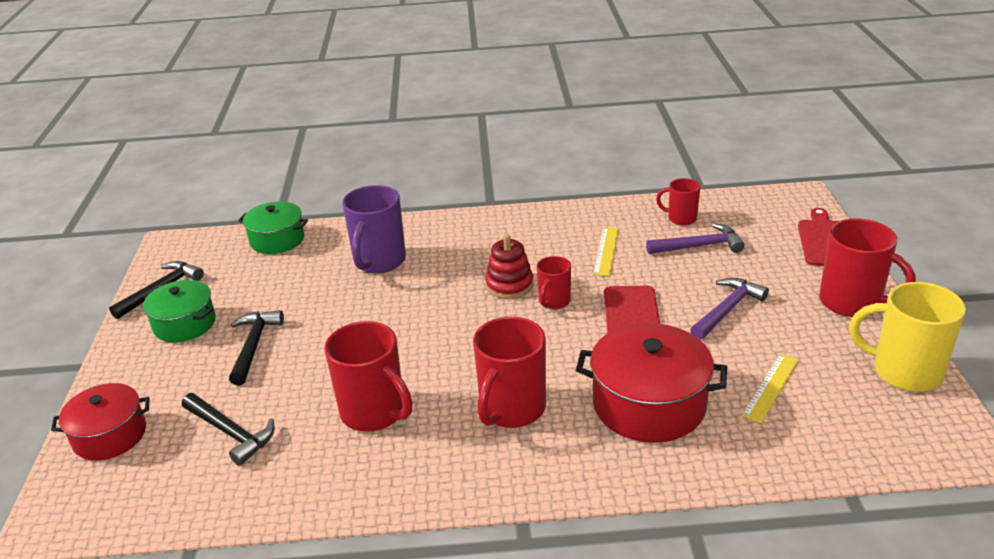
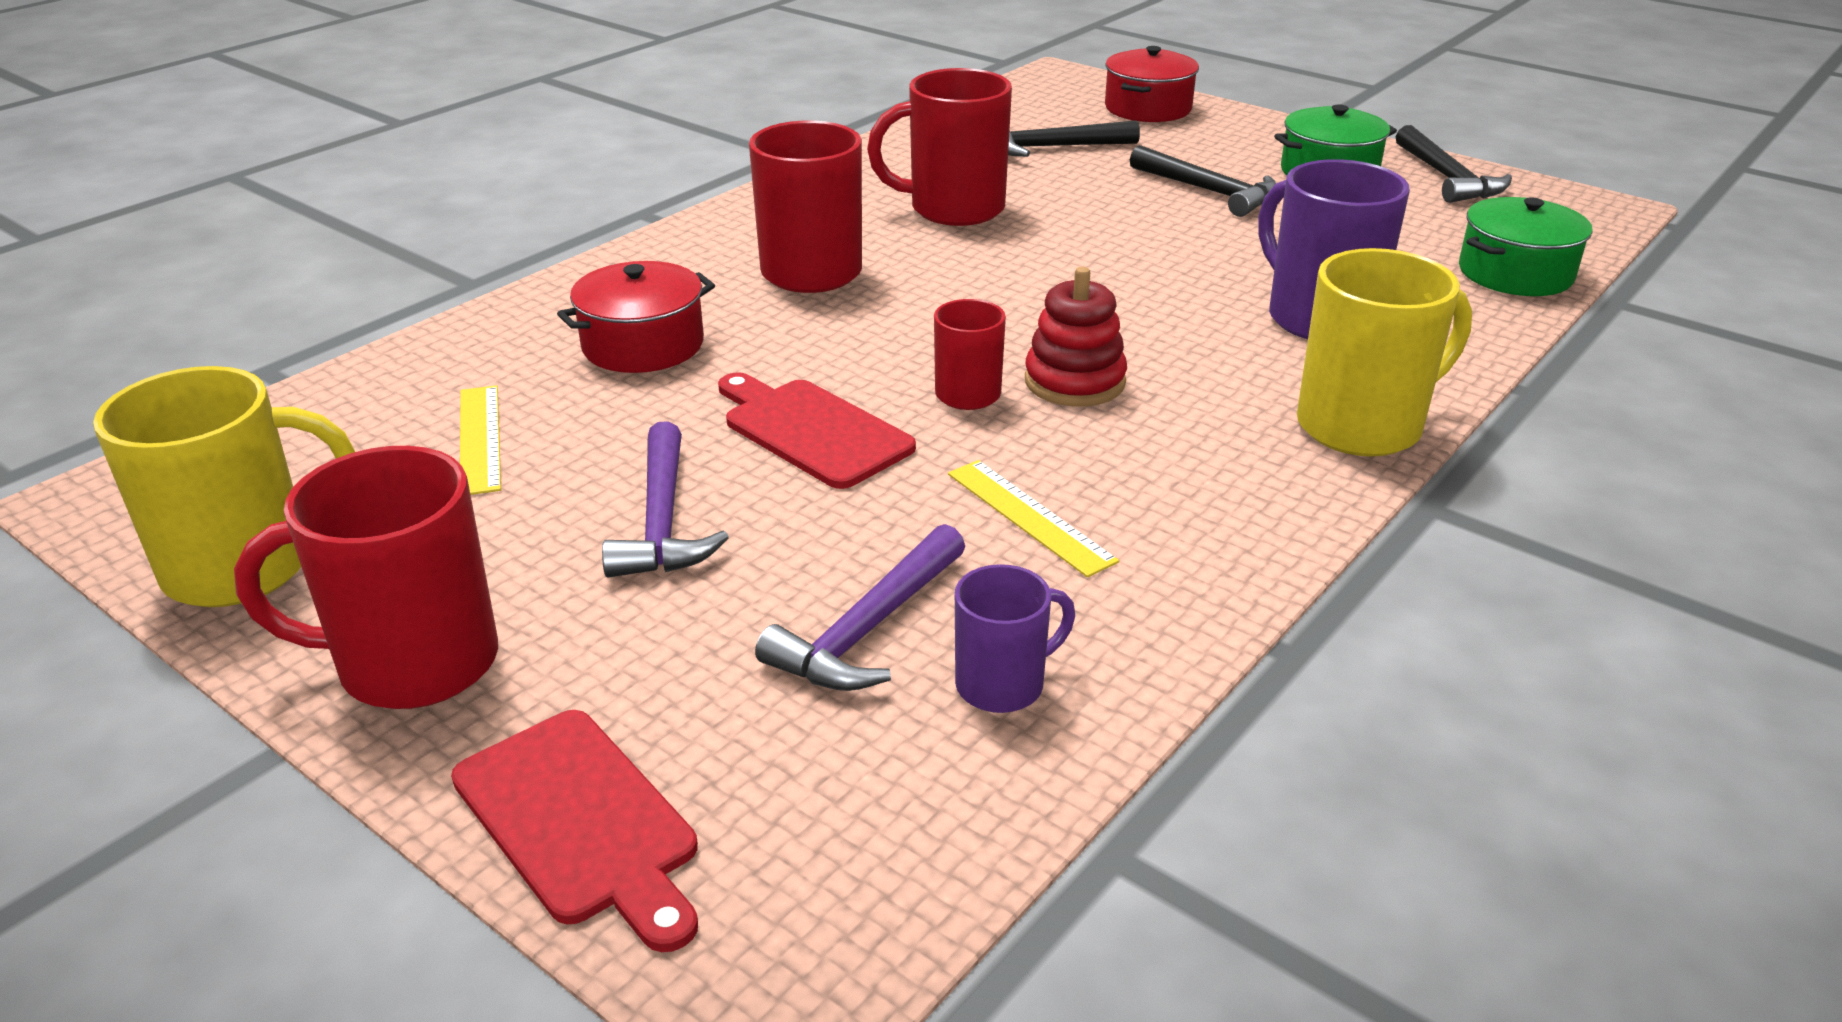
camera: 130 degrees right, 0 degrees up
red pot [576,323,727,443] -> red pot [557,261,715,373], size x0.64
red mug [656,178,701,226] -> purple mug [955,564,1075,713]
none -> yellow mug [1297,248,1472,456]

